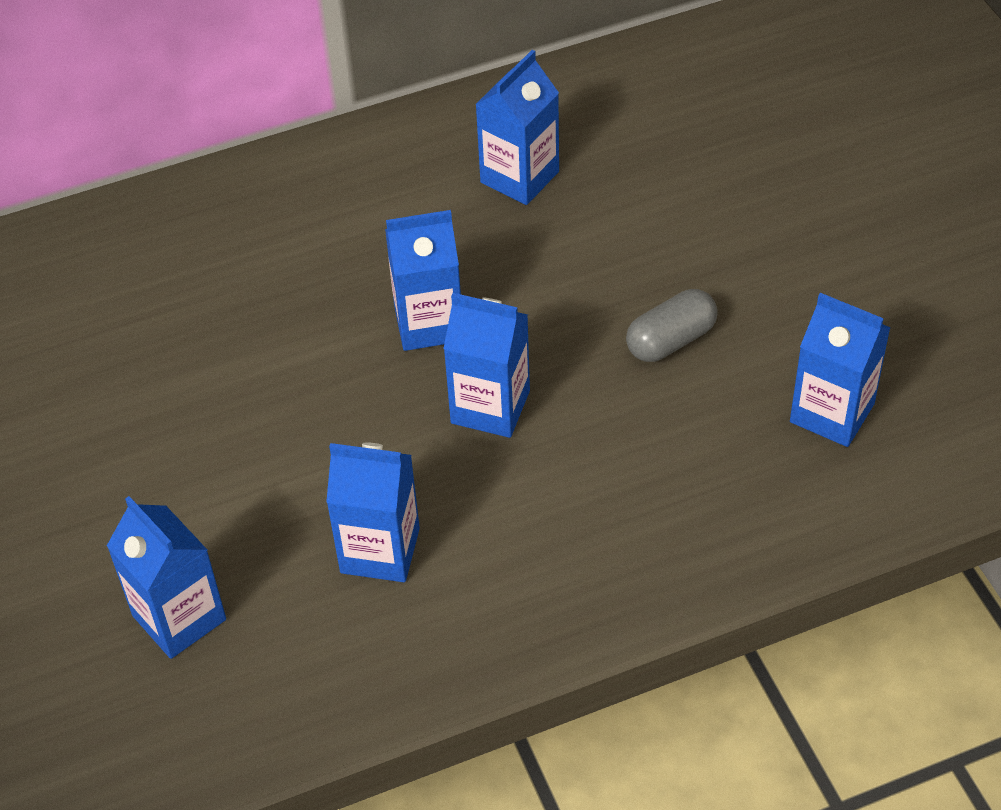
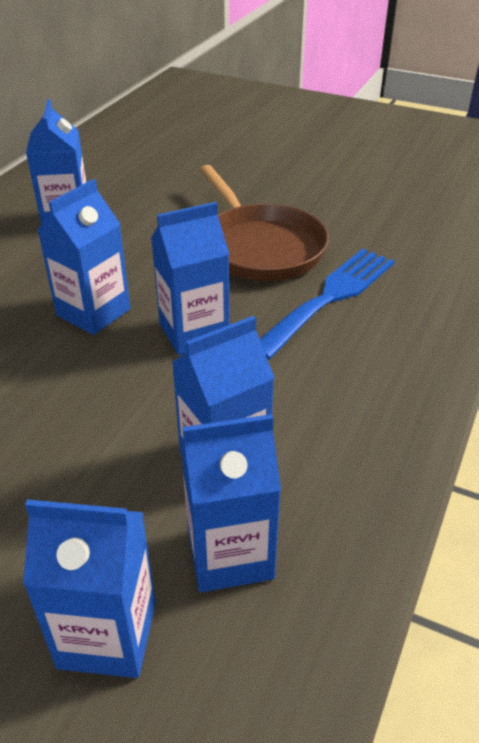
camera: 45 degrees left, 10 degrees down
grey capsule [626,289,718,362] -> brown pan [200,165,329,281]
blue carton [790,293,891,447] -> blue carton moved to [180,414,281,592]
none -> blue fork [260,249,394,359]

